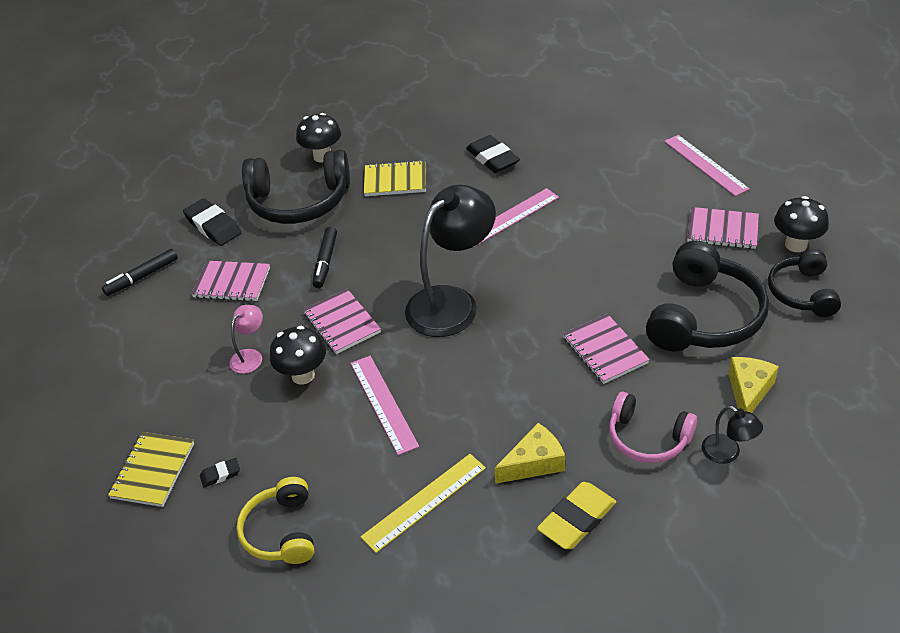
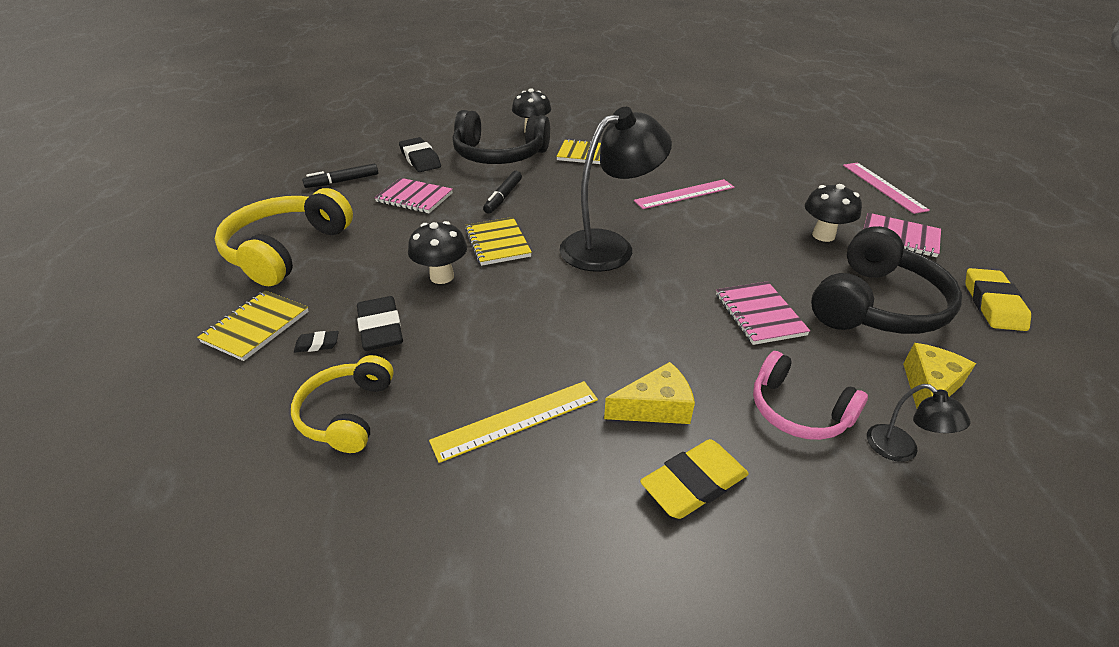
camera: 10 degrees right, 5 degrees down
pink lamp [229,305,263,374] -> none
pink notebook [303,289,381,354] -> yellow notebook [465,217,532,266]
pink ruler [350,356,419,455] -> none
black eraser [466,135,520,173] -> black eraser moved to [357,296,403,351]
black headphones [768,249,841,317] -> yellow eraser [965,268,1031,331]
black mushroom [774,196,829,252] -> black mushroom moved to [805,184,862,242]
none -> yellow headphones [215,188,353,286]

